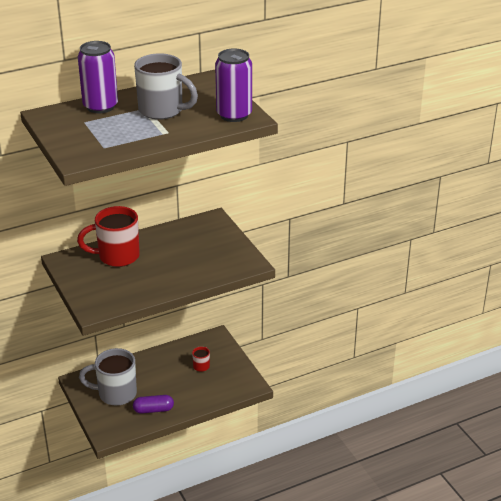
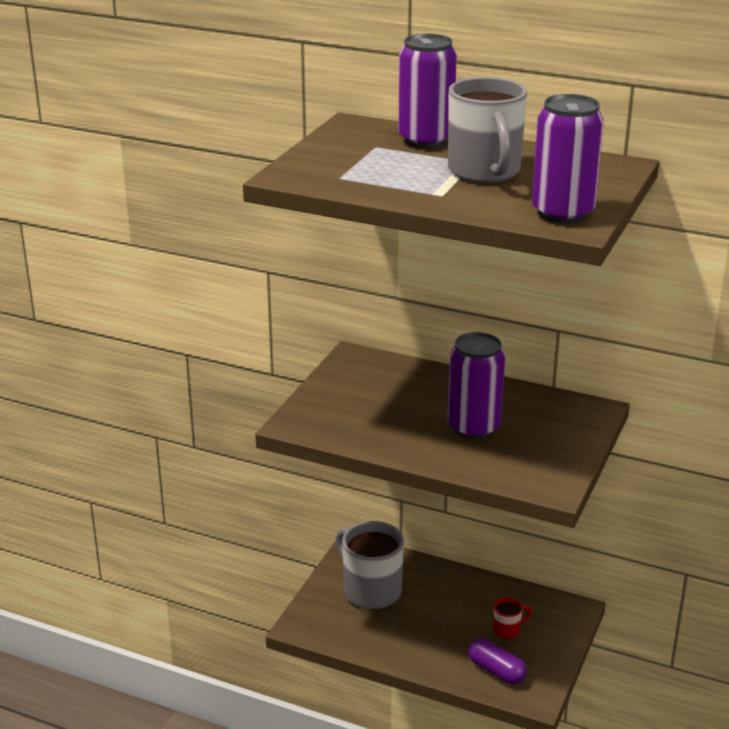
camera: 50 degrees right, 5 degrees down
red mug [77,206,140,267] -> none
purple capsule [133,395,174,414] -> purple capsule moved to [468,638,527,685]
none -> purple can [448,332,505,439]

